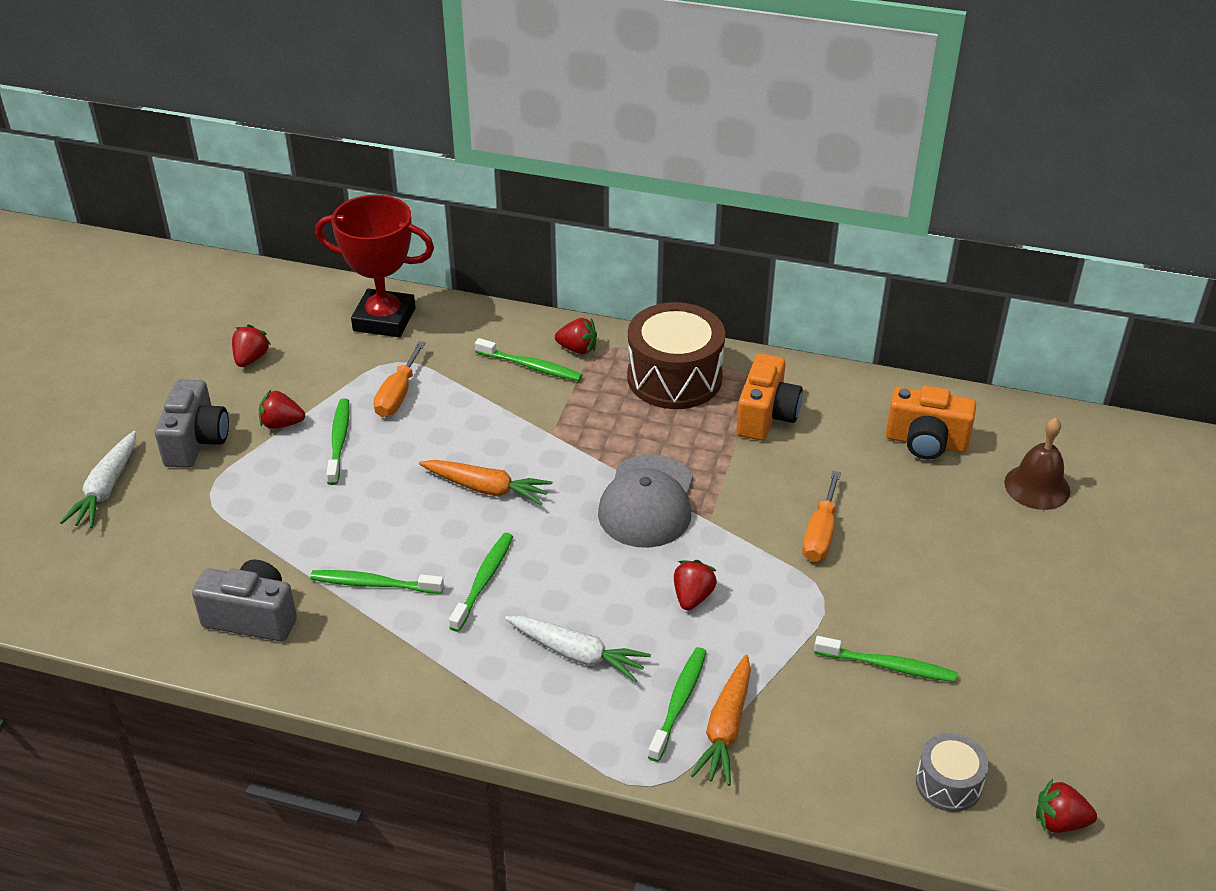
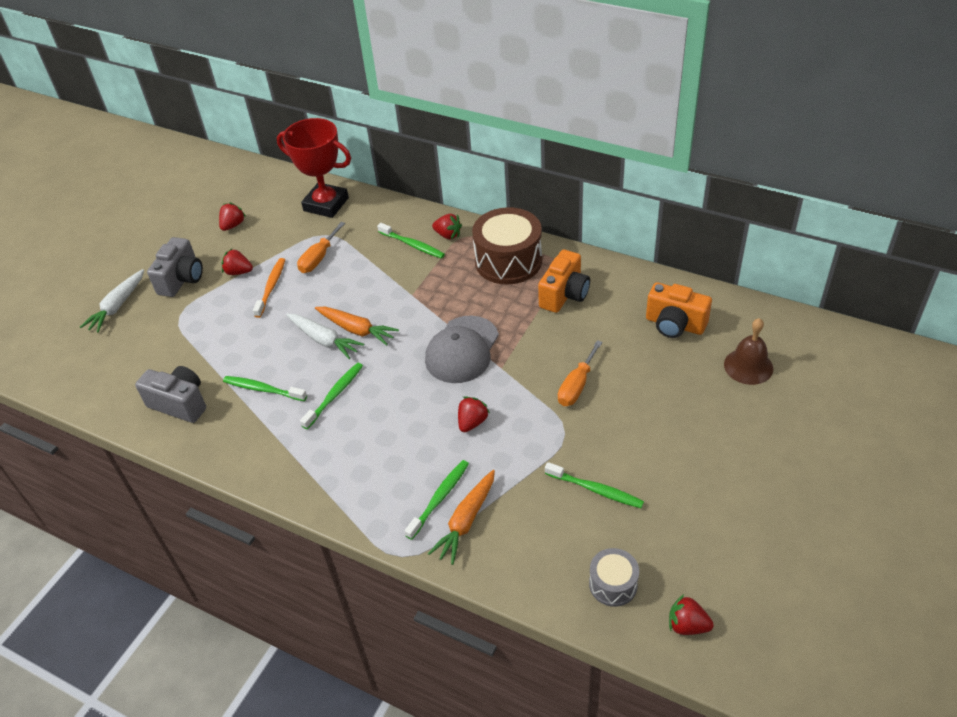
camera: 15 degrees right, 5 degrees up
green toothbrush [326,398,350,485] -> orange toothbrush [253,258,285,318]
white carrot [505,616,651,682] -> white carrot moved to [286,314,364,359]

